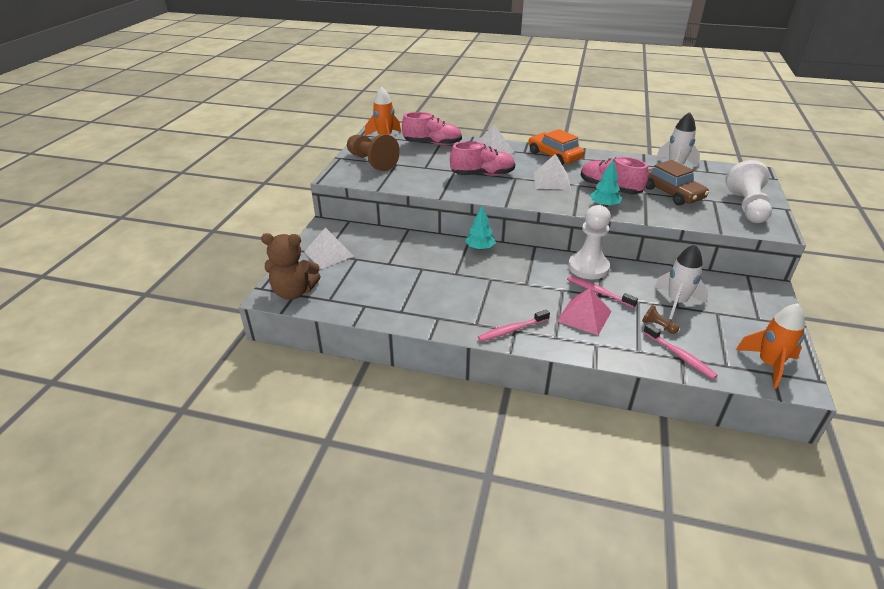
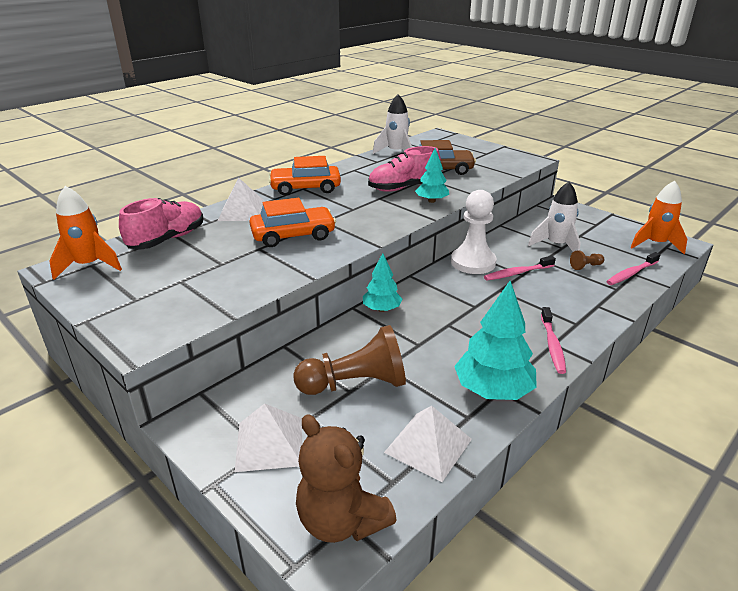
camera: 60 degrees left, 5 degrees down
brown teddy bear [261,233,321,300] -> brown teddy bear turned 105 degrees clockwise [296,414,397,543]
brown pawn [347,134,400,171] -> brown pawn moved to [293,325,406,395]
pink shoe [450,141,515,176] -> orange car [249,198,336,247]
white pyramid [534,154,571,190] -> white pyramid moved to [384,406,472,482]
pink pyramid [557,288,612,335] -> none
pink toothbrush [643,324,718,379] -> pink toothbrush turned 150 degrees clockwise [606,252,660,285]
white pawn [725,160,772,223] -> none
none -> turquoise tree [454,281,537,400]

